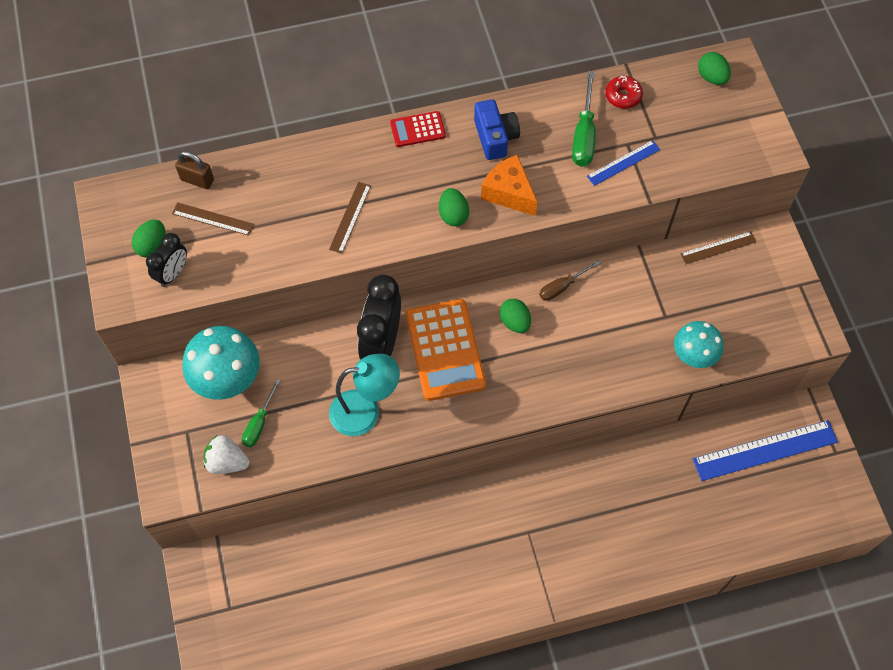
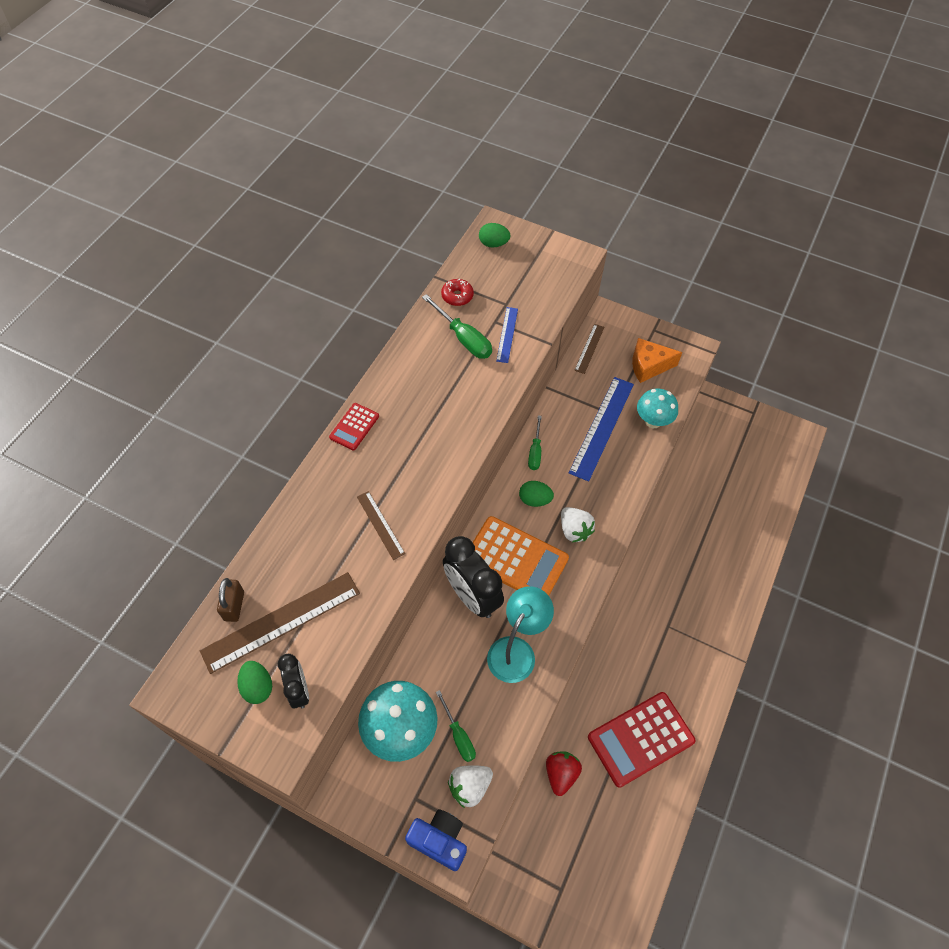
camera: 50 degrees left, 5 degrees down
brown ruler [172,202,254,236] -> brown ruler [200,572,360,674], size x1.88
brown padlock [175,151,214,189] -> brown padlock turned 60 degrees counterclockwise [217,578,244,622]
green egg [439,188,469,226] -> none
blue camera [474,99,520,160] -> blue camera moved to [405,809,467,871]
orange cheese [481,155,537,216] -> orange cheese moved to [632,338,682,383]
brown screwdriver [539,260,601,301] -> green screwdriver [528,415,542,470]
blue ruler [693,420,838,481] -> blue ruler moved to [569,377,634,481]
none -> red strawberry [546,751,582,796]
none -> white strawberry [561,507,595,543]
none -> red calculator [588,692,695,788]

